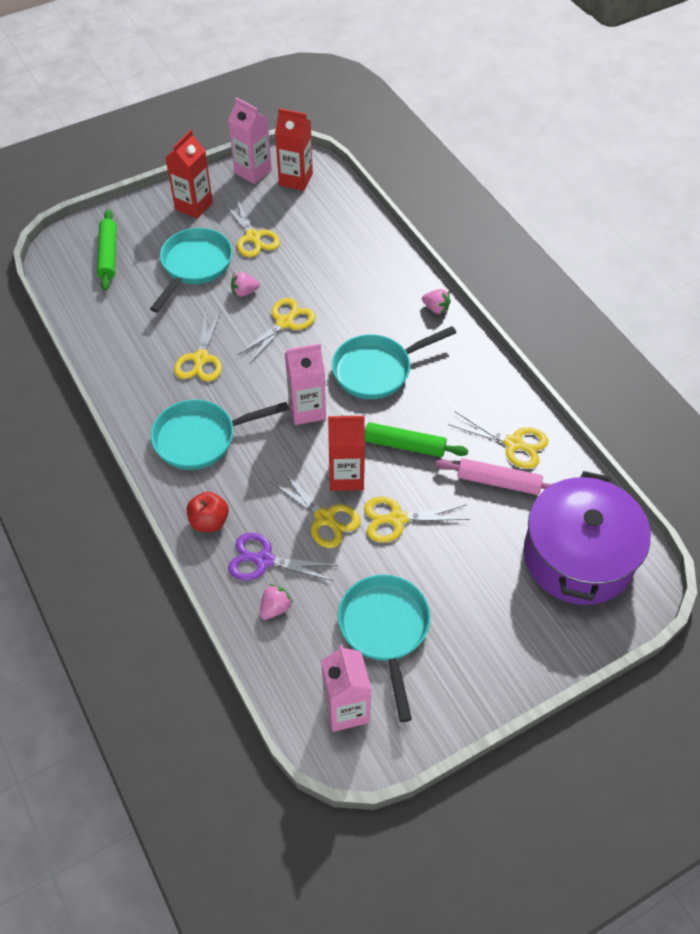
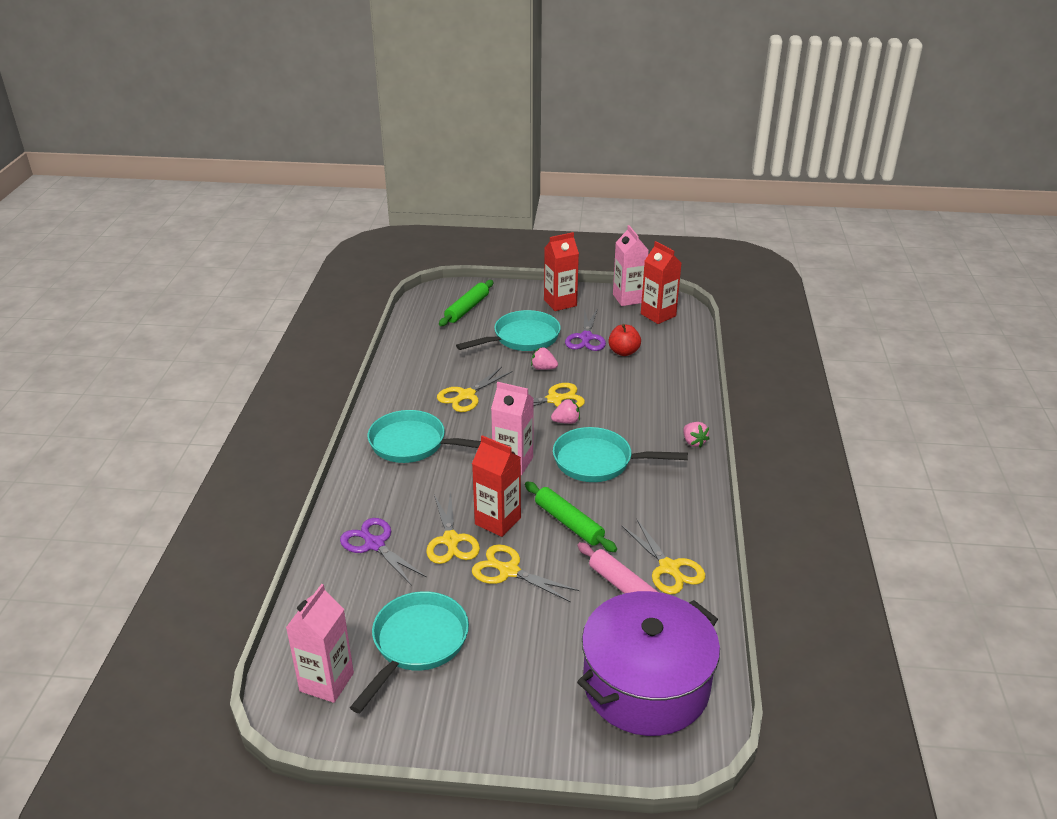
camera: 35 degrees right, 20 degrees down
red apple [187,492,229,532] -> red apple moved to [609,324,641,356]
yellow scissors [223,198,280,257] -> purple scissors [565,308,606,351]
pink strawberry [260,584,293,620] -> pink strawberry moved to [551,399,580,424]

